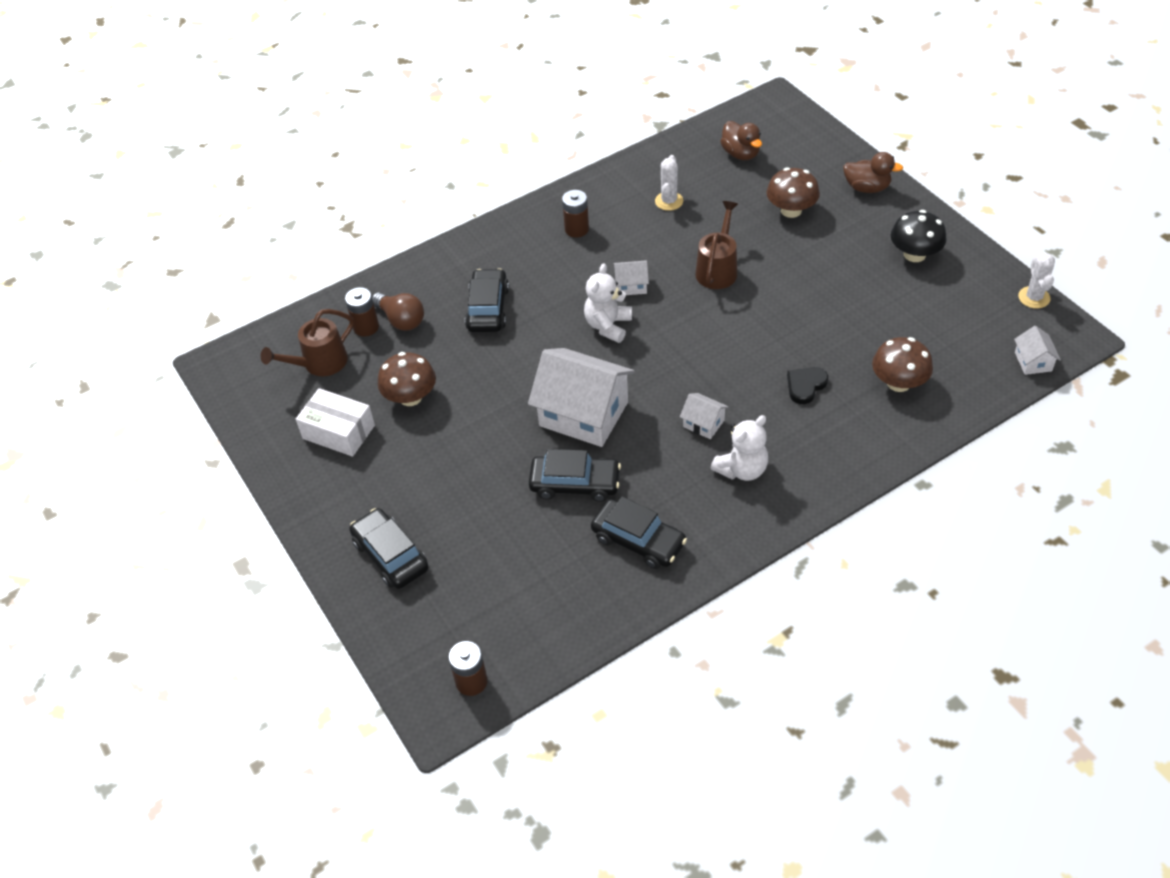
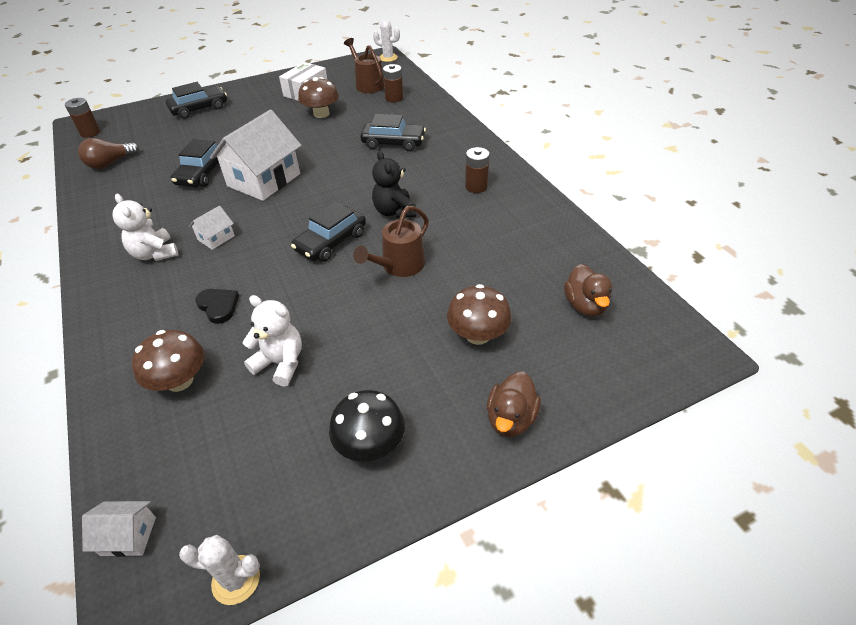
camera: 95 degrees right, 5 degrees down
brown light bulb [372,293,424,331] -> brown light bulb moved to [78,138,139,169]
white teddy bear [584,263,632,343] -> white teddy bear moved to [243,295,302,387]
black car [591,496,687,569] -> black car moved to [291,202,366,262]
white house [614,260,649,295] -> black teddy bear [372,151,416,218]
white cactus [655,155,683,211] -> white cactus moved to [373,20,400,62]
brown watering can [695,201,738,289] -> brown watering can turned 105 degrees clockwise [353,206,429,277]
brown duck [720,121,762,160] -> brown duck turned 75 degrees counterclockwise [564,264,612,316]

